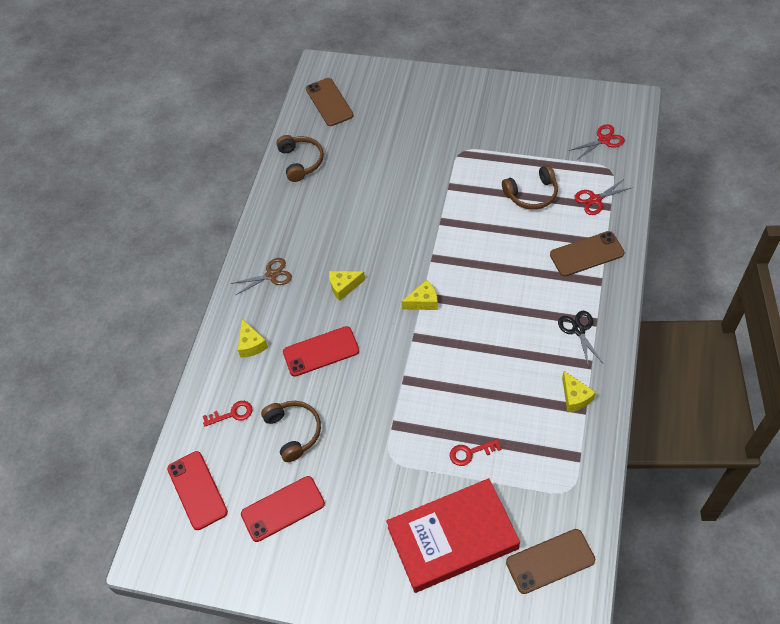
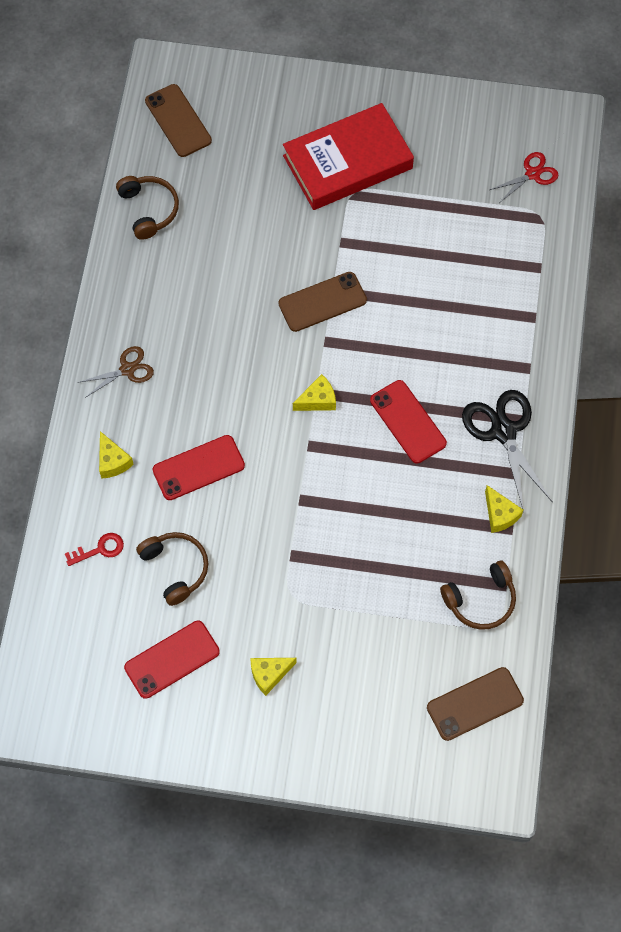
camera: 10 degrees left, 10 degrees up
red phone [167,451,228,530] -> red phone moved to [370,380,447,463]
yellow cheese [329,271,365,301] -> yellow cheese moved to [250,658,297,696]
red book [386,478,520,593] -> red book moved to [283,103,414,210]
red key [450,439,501,466] -> none
brown headphones [502,165,558,210] -> brown headphones moved to [440,561,516,630]
brown phone [550,231,625,276] -> brown phone moved to [278,272,367,332]
black scissors [558,311,603,368] -> black scissors [462,390,553,512], size x1.69
red scissors [574,178,631,215] -> none

